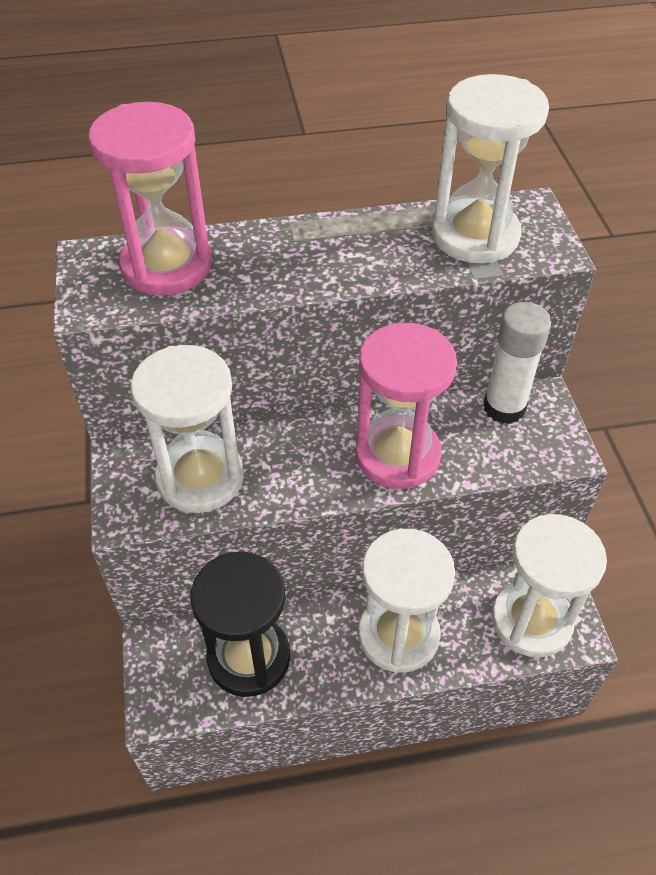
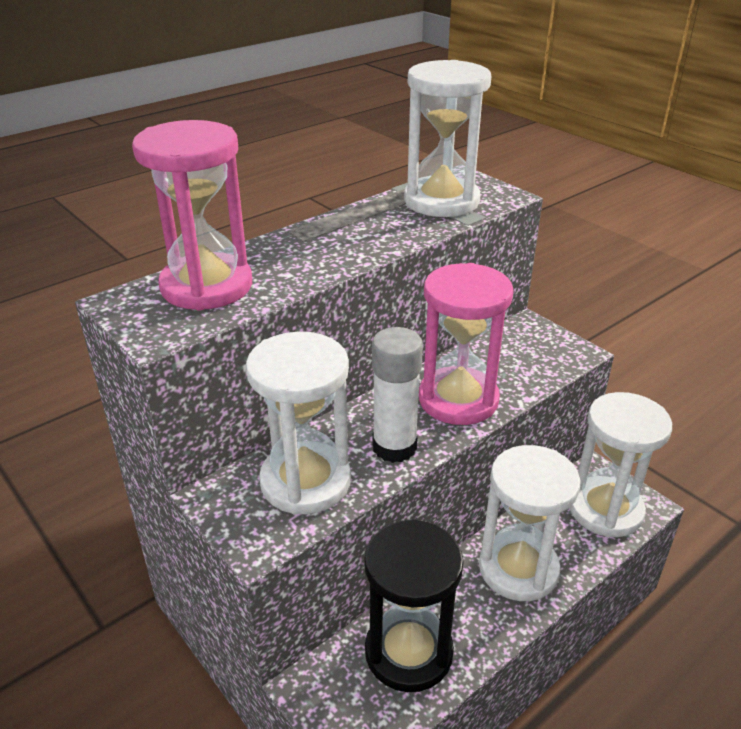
camera: 30 degrees left, 15 degrees down
white glue stick [483,302,551,424] -> white glue stick moved to [372,327,423,463]

